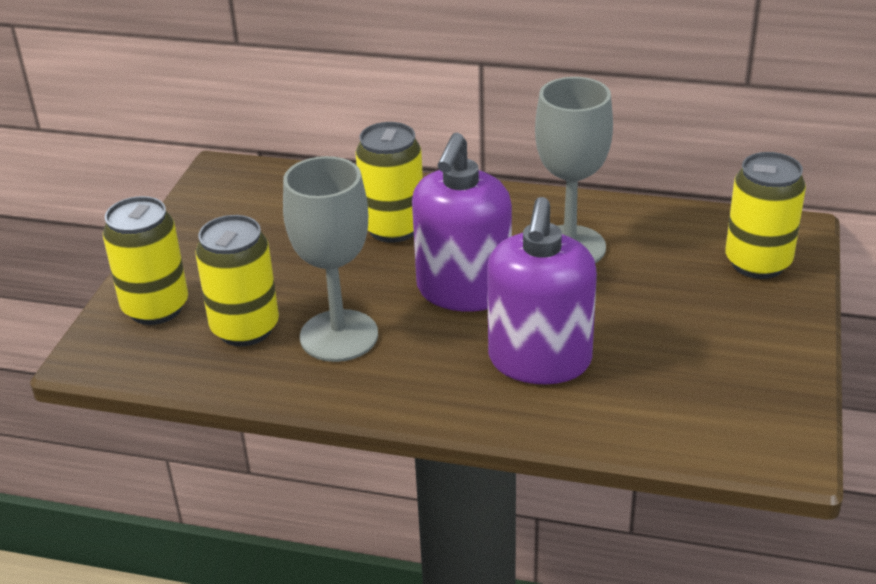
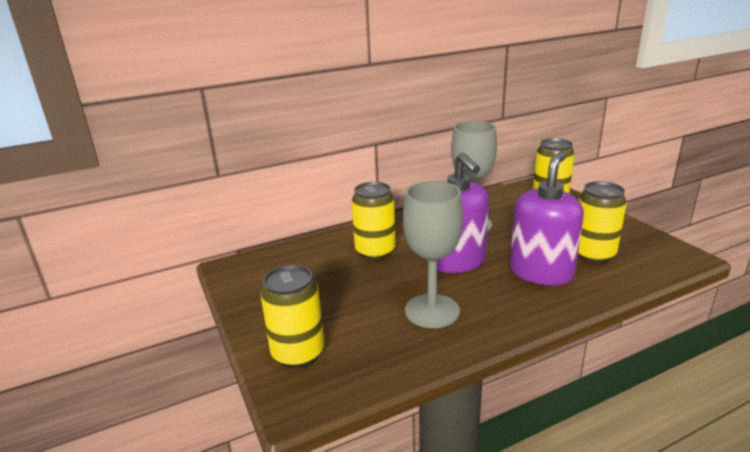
camera: 40 degrees left, 10 degrees down
yellow can [195,215,279,346] -> yellow can moved to [578,181,627,263]
purple soap dispenser [487,197,597,384] -> purple soap dispenser turned 120 degrees counterclockwise [510,151,584,286]

